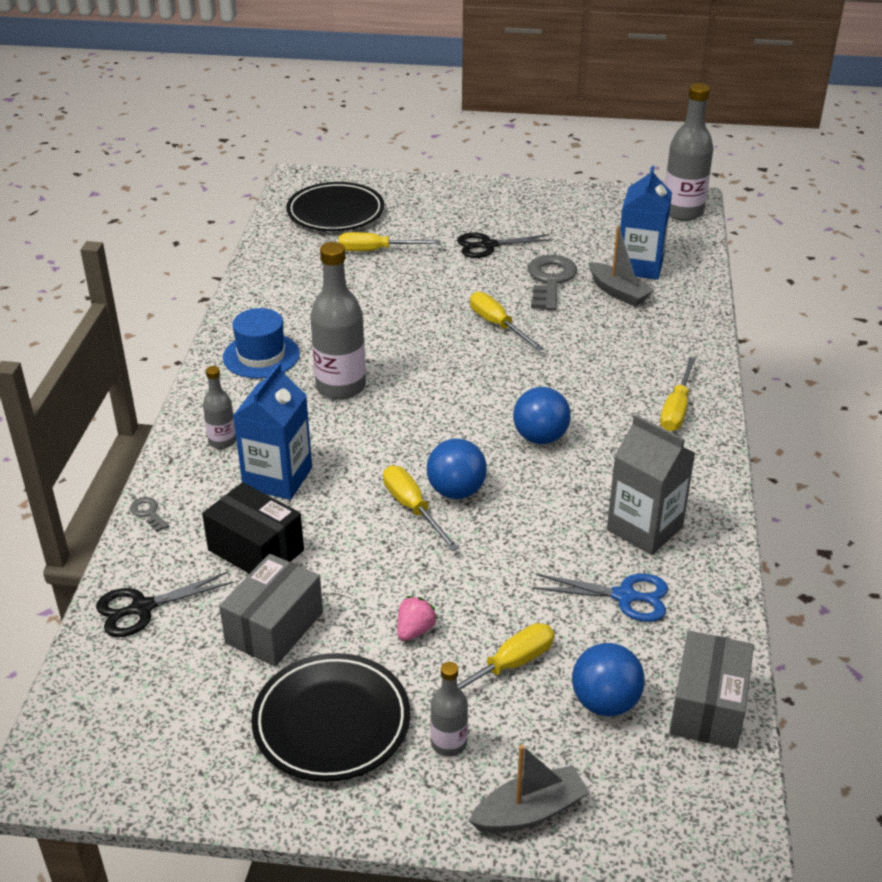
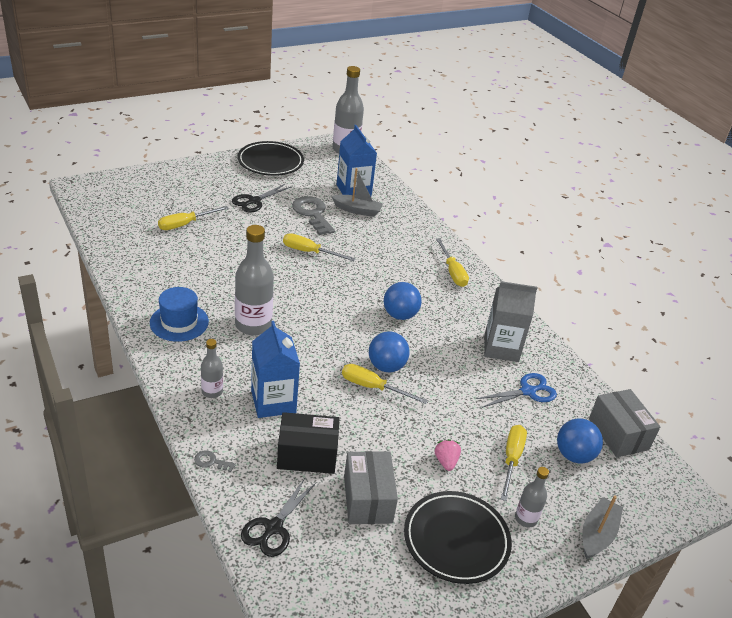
camera: 40 degrees left, 0 degrees up
black plate [286,182,384,231] -> black plate moved to [237,141,304,176]

